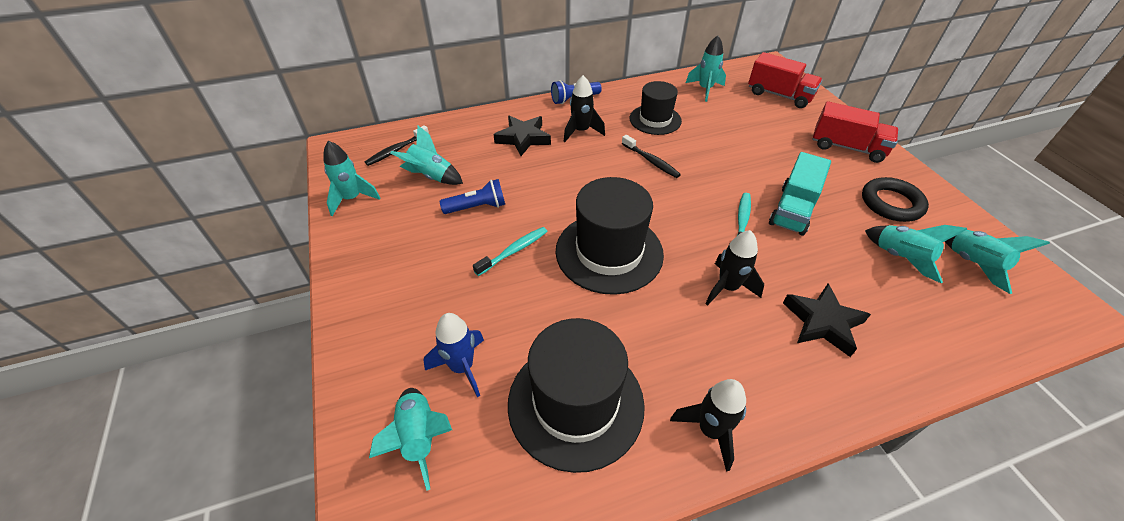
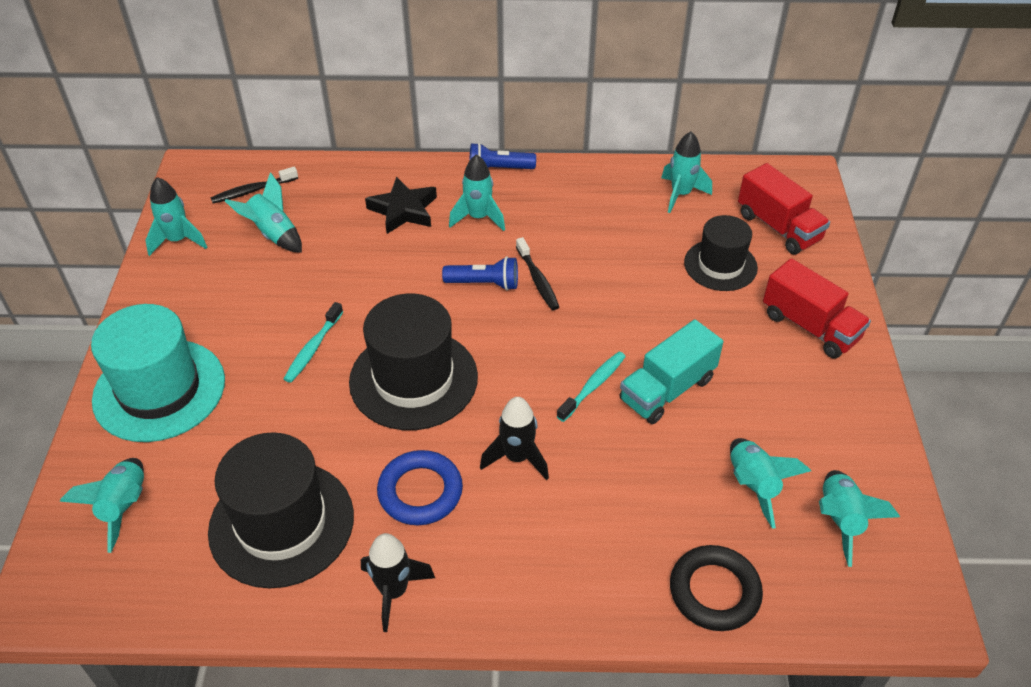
camera: 20 degrees right, 0 degrees up
blue rocket [424,313,484,397] -> none
blue flashlight [440,179,505,214] -> blue flashlight moved to [442,256,518,291]
turquoise toothbrush [473,227,548,276] -> turquoise toothbrush turned 135 degrees clockwise [284,302,343,383]
black rocket [563,75,605,142] -> turquoise rocket [449,154,505,231]
black hat [630,81,682,135] -> black hat moved to [684,215,758,291]
black star [783,283,871,357] -> none
black ring [862,177,929,222] -> black ring moved to [670,545,763,631]
none -> turquoise hat [91,304,225,442]
none -> blue ring [377,450,463,525]

